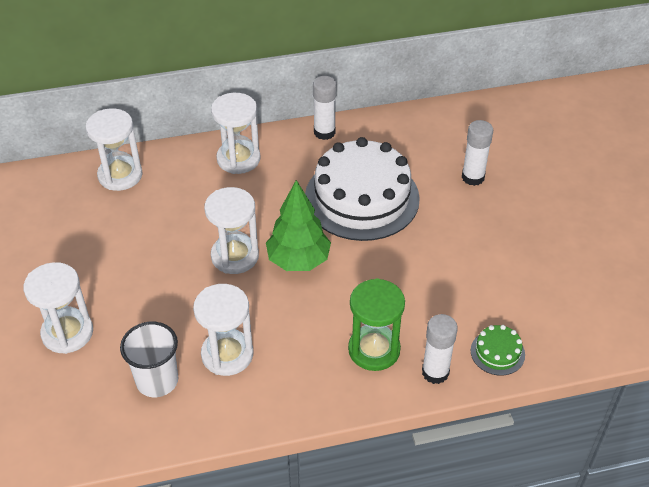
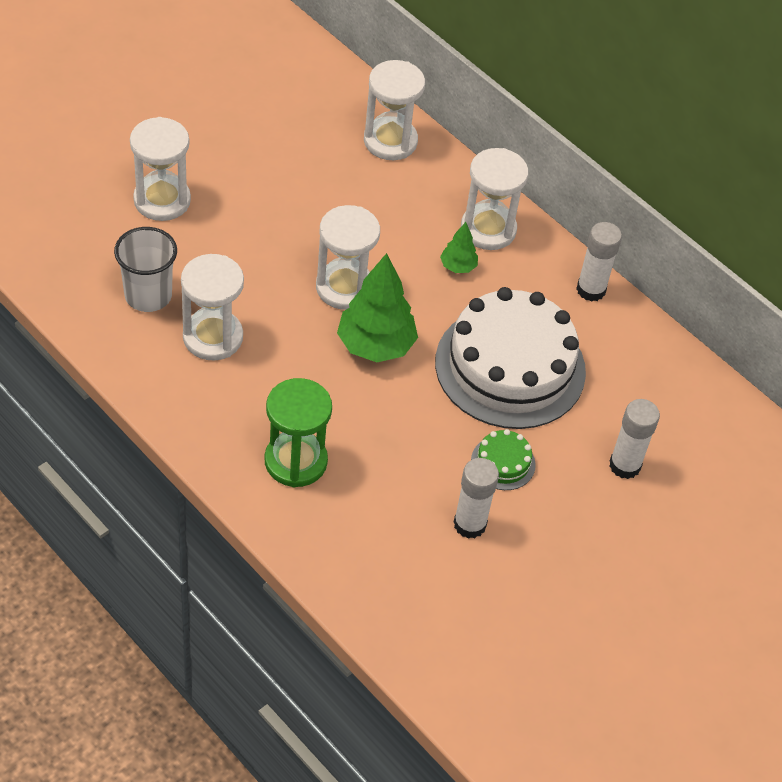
camera: 55 degrees right, 5 degrees up
white glue stick [422,314,458,384] -> white glue stick moved to [454,458,499,539]
green cake [471,325,525,376] -> green cake moved to [471,429,536,490]
none -> green tree [440,222,478,273]

